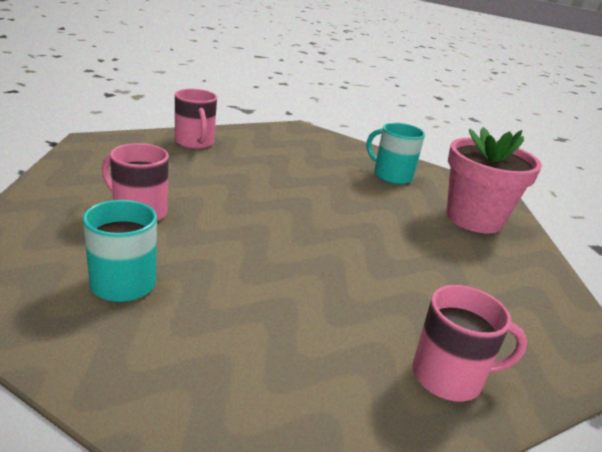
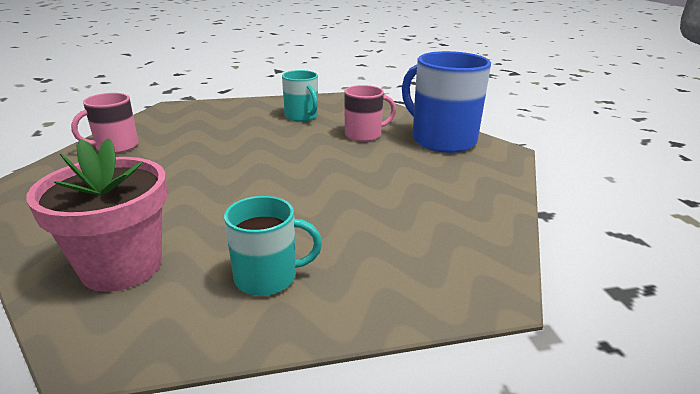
camera: 140 degrees right, 0 degrees up
pink mug [175,89,217,149] -> none
none -> blue mug [402,51,491,153]

